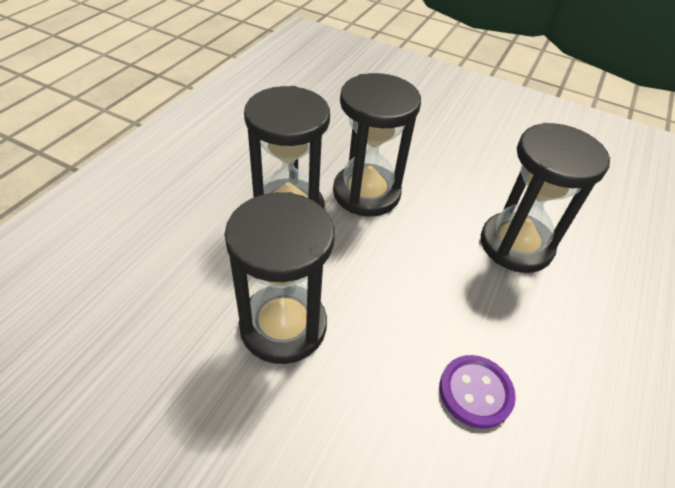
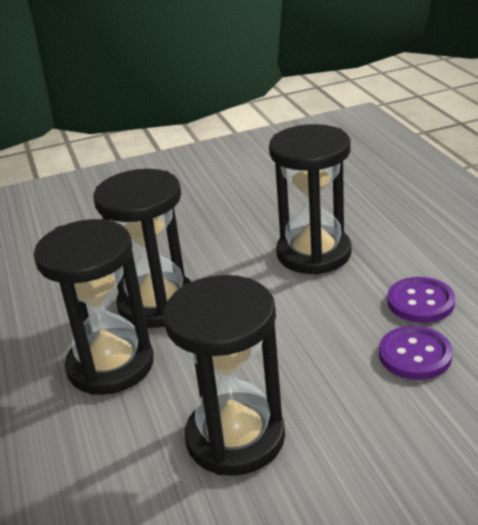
camera: 40 degrees left, 15 degrees down
none -> purple button [387,277,455,323]

